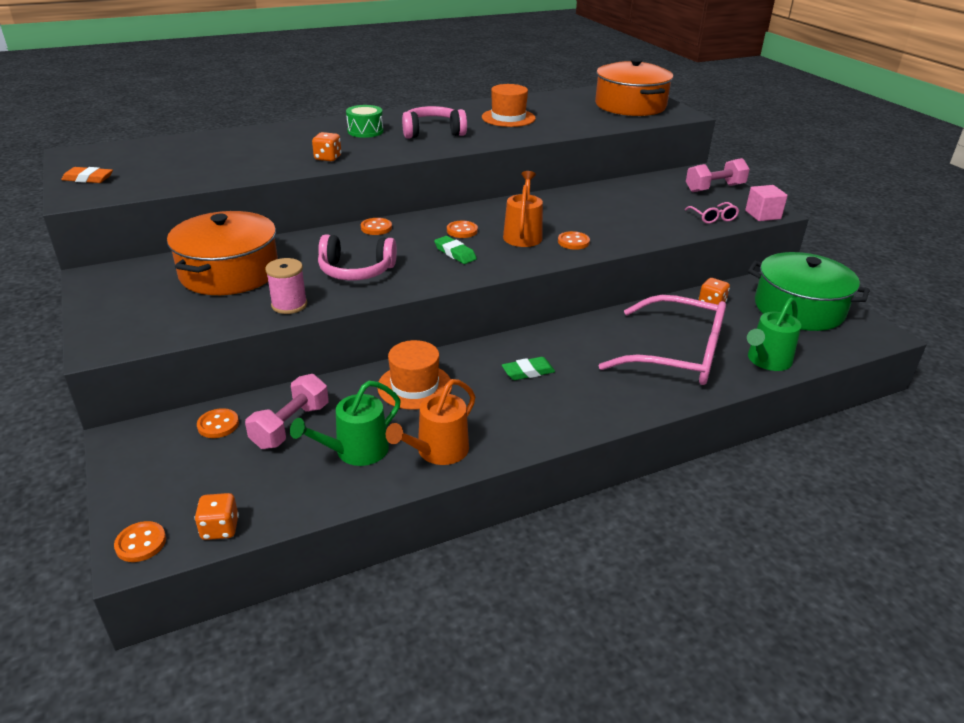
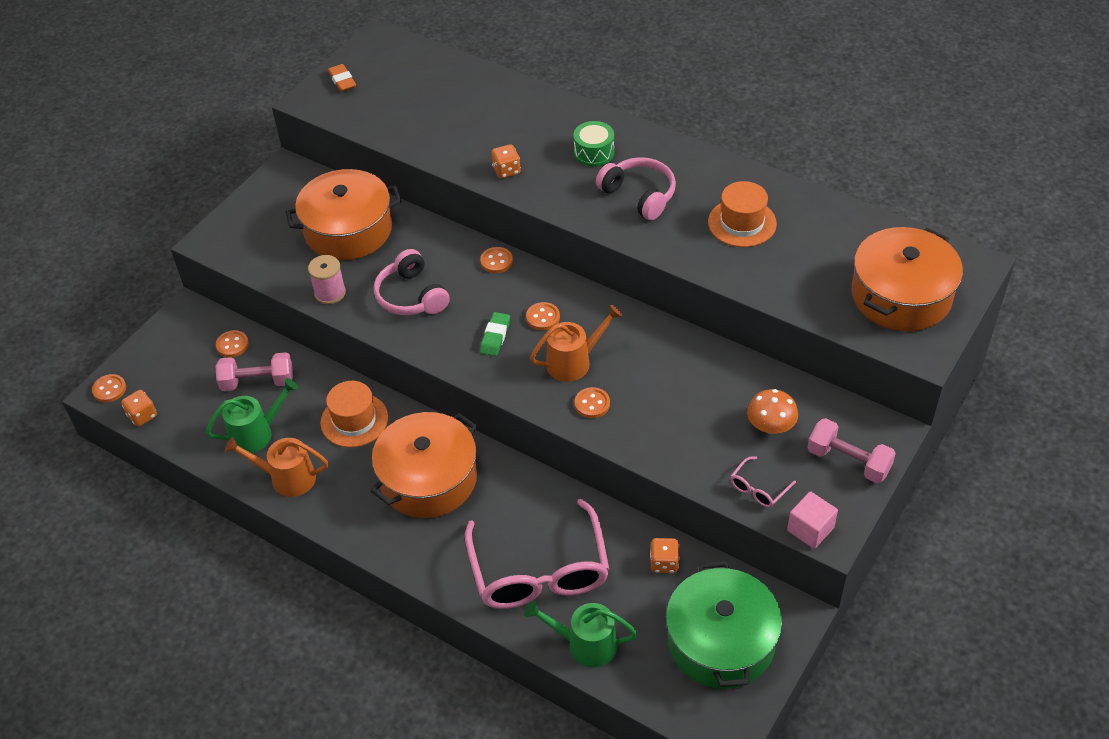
camera: 60 degrees right, 15 degrees up
green watering can [290,381,401,466] -> green watering can turned 135 degrees clockwise [206,378,298,453]
green eraser [502,357,555,380] -> orange pot [371,412,477,518]
none -> orange mushroom [747,389,798,434]

